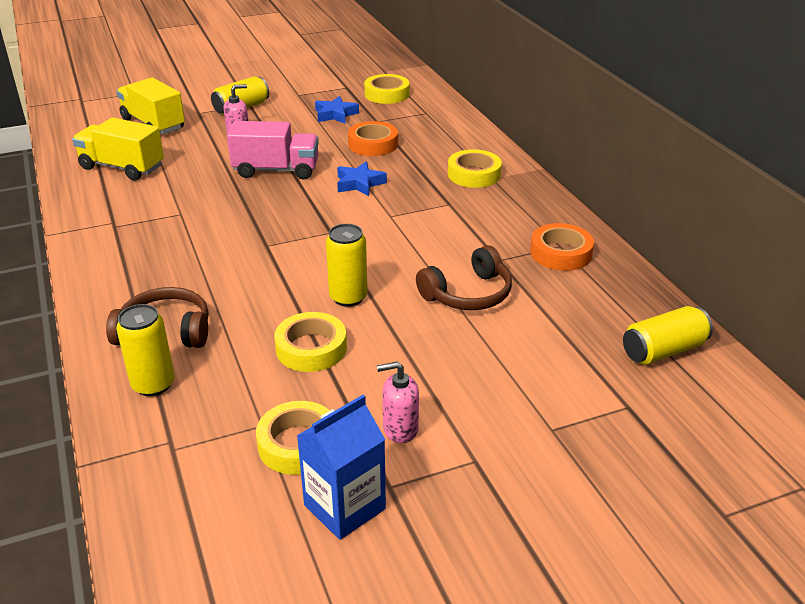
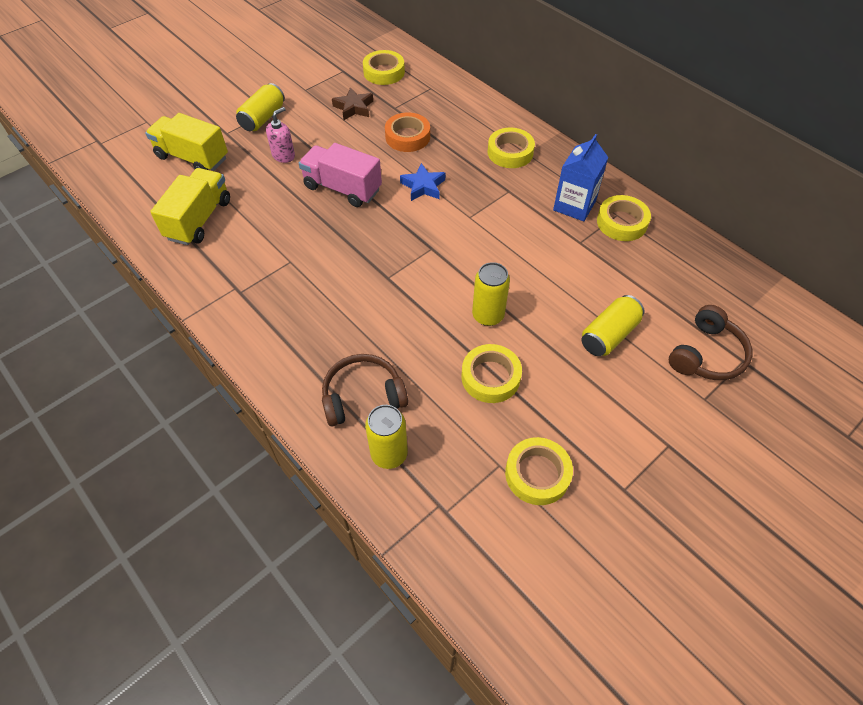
camera: 20 degrees left, 20 degrees up
yellow truck [72,117,164,180] -> yellow truck turned 105 degrees clockwise [150,168,230,245]
pink truck [227,121,319,180] -> pink truck turned 135 degrees counterclockwise [299,143,382,207]
blue carton [297,395,386,540] -> blue carton moved to [553,134,608,222]
blue star [315,96,359,124] -> brown star [332,87,373,120]
pink soap dispenser [377,362,419,443] -> none
brown headphones [416,245,512,310] -> brown headphones moved to [669,305,753,380]
orange tape [530,223,594,271] -> yellow tape [597,195,651,241]
yellow can [623,306,713,365] -> yellow can moved to [582,295,645,356]

